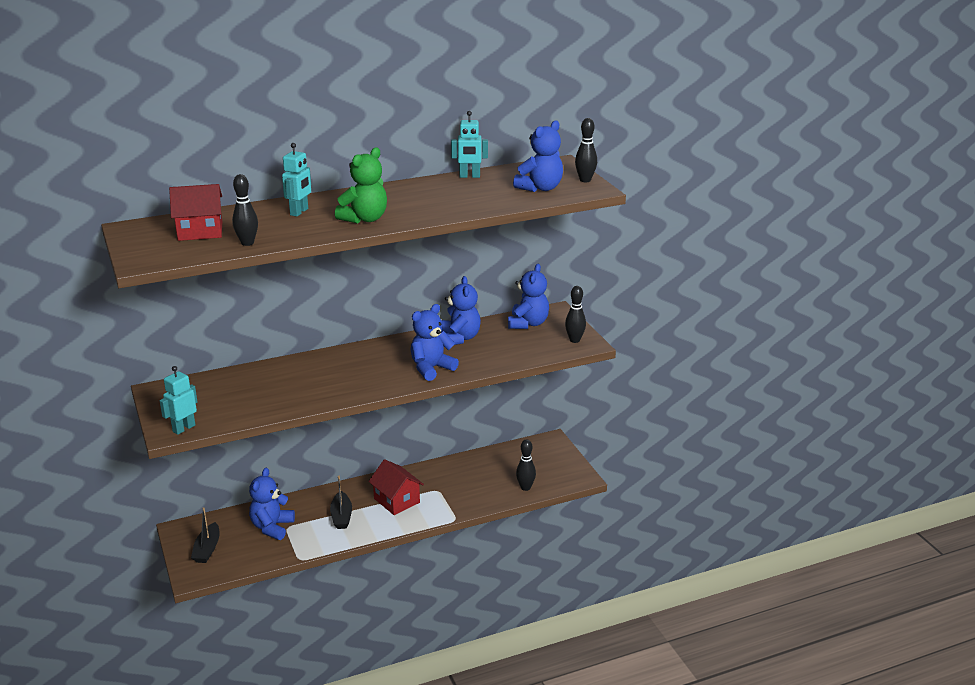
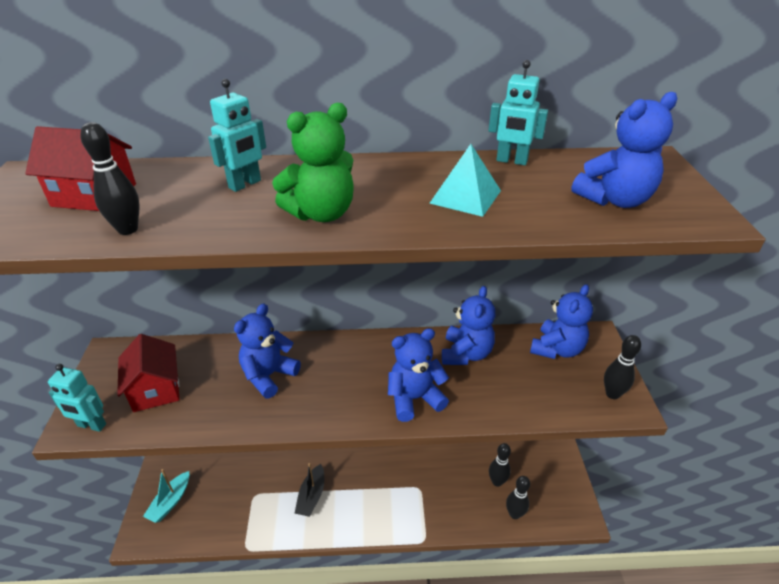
camera: 20 degrees right, 10 degrees up
turquoise robot [160,366,197,435] -> turquoise robot turned 135 degrees counterclockwise [48,364,106,432]
black boat [191,507,220,563] -> turquoise boat [143,469,189,523]
blue teddy bear [249,468,295,540] -> blue teddy bear moved to [234,303,301,399]
red house [368,459,424,515] -> red house moved to [117,334,180,412]
black bowling pin [575,118,597,182] -> black bowling pin moved to [489,443,511,487]
none -> turquoise pyramid [429,144,501,217]

